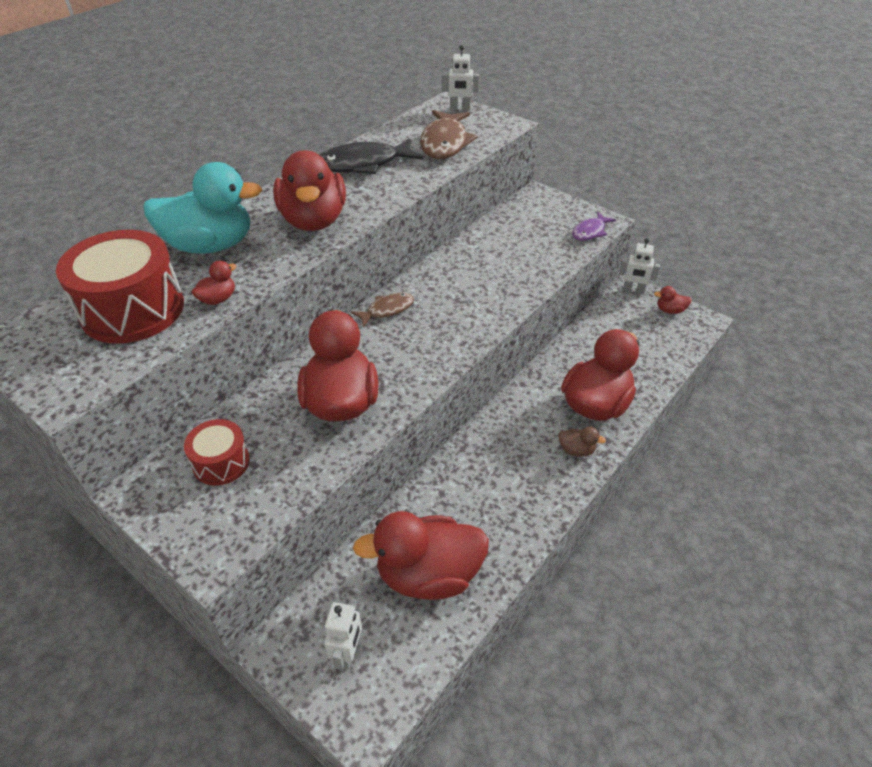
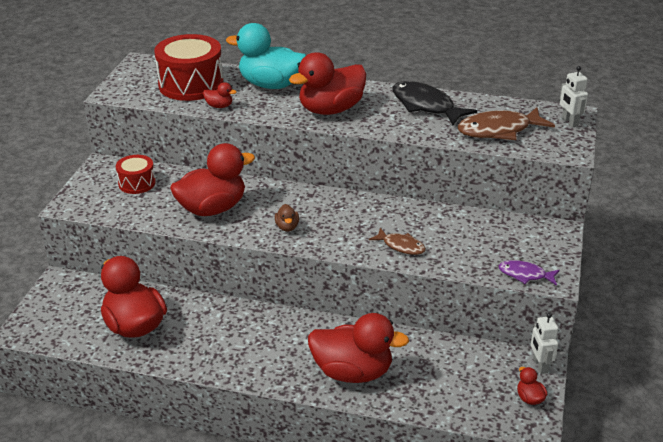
camera: 65 degrees right, 10 degrees down
turquoise duck [143,162,262,254] -> turquoise duck turned 135 degrees clockwise [226,23,306,89]
white robot [324,601,362,670] -> none
brown fish [351,293,414,327] -> brown fish moved to [369,228,426,255]
brown duck [558,427,606,457] -> brown duck moved to [275,204,299,232]

